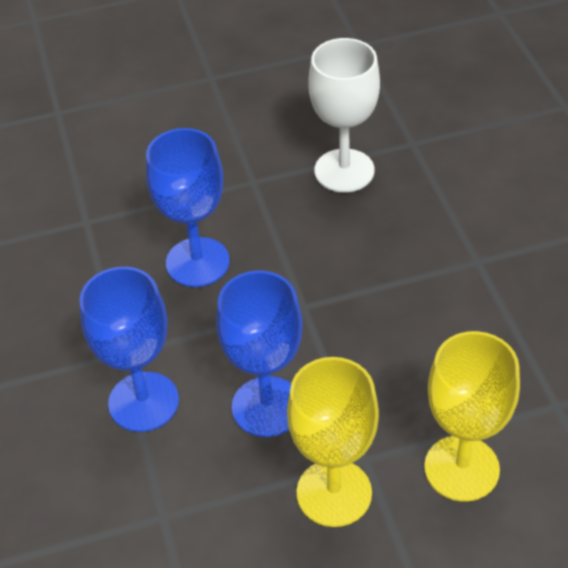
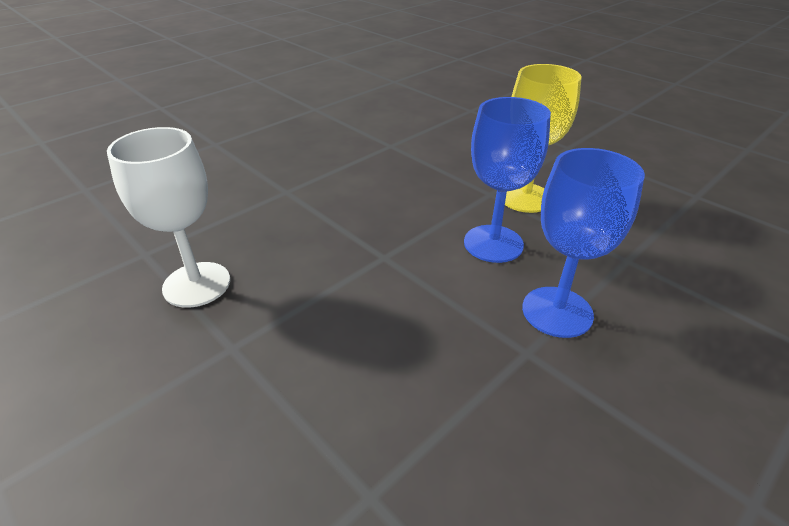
camera: 120 degrees left, 10 degrees down
blue goblet [146,128,230,287] -> none
yellow goblet [424,331,520,502] -> none

